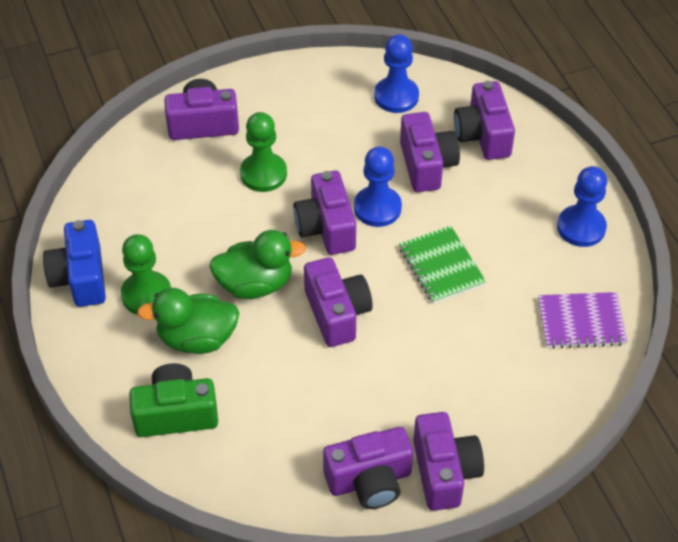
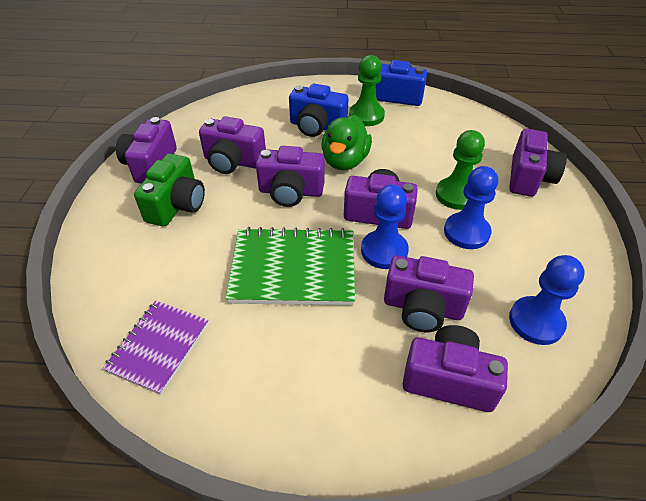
camera: 115 degrees right, 5 degrees down
green camera [129,363,218,437] -> green camera moved to [134,154,205,227]
green duck [137,288,239,354] -> blue camera [289,84,349,137]
green notebook [399,225,486,304] -> green notebook [225,227,355,306], size x1.58
purple camera [413,412,484,511] -> purple camera moved to [199,116,266,174]
blue pawn [557,166,607,247] -> blue pawn moved to [444,166,498,249]

